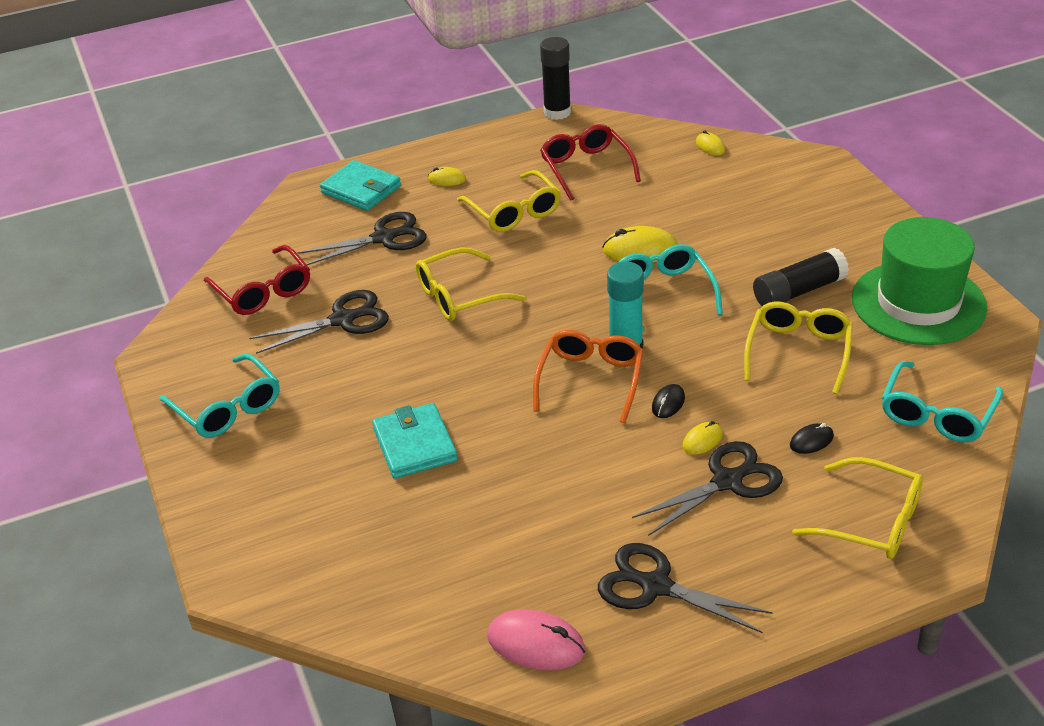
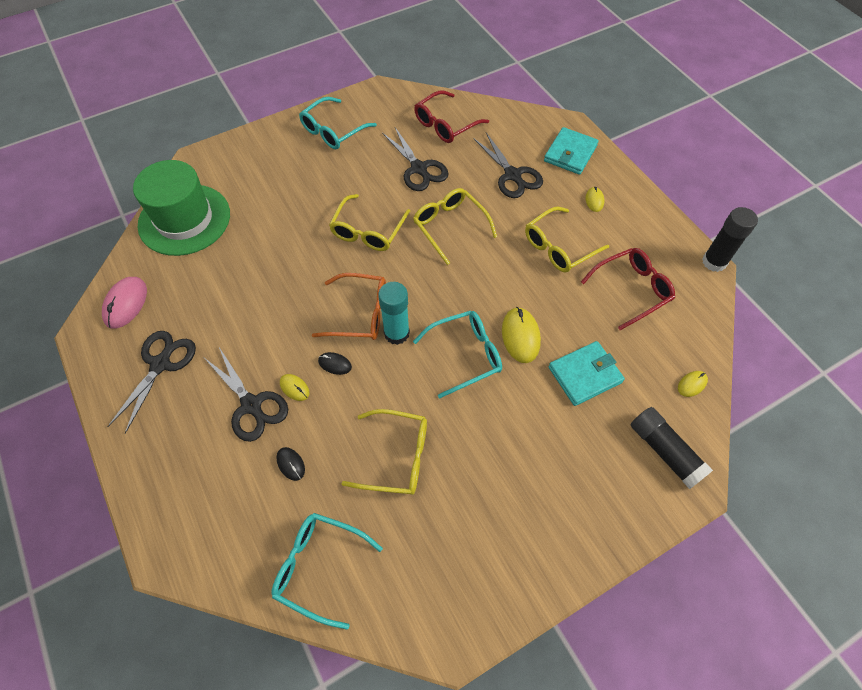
camera: 80 degrees right, 20 degrees up
turquoise wallet [372,403,458,479] -> turquoise wallet moved to [549,341,625,406]
black glue stick [753,248,849,306] -> black glue stick moved to [631,407,713,489]
yellow glasses [792,457,923,559] -> yellow glasses moved to [329,194,410,251]
green hat [852,217,987,345] -> green hat moved to [133,160,230,256]

